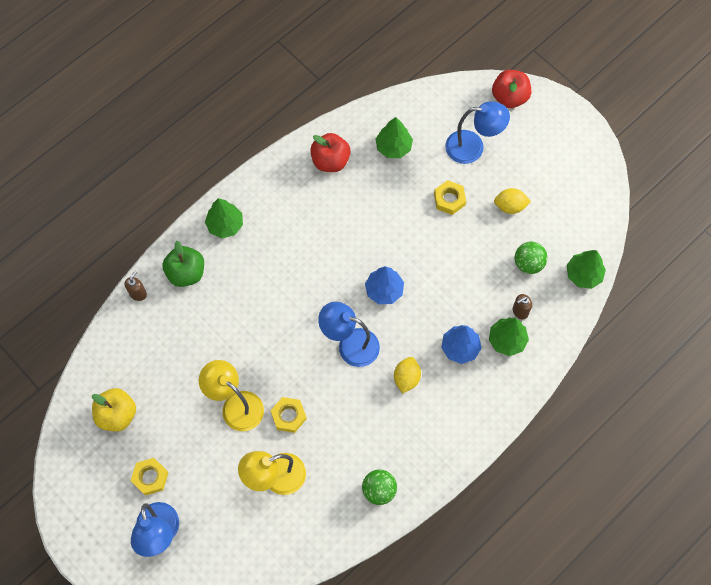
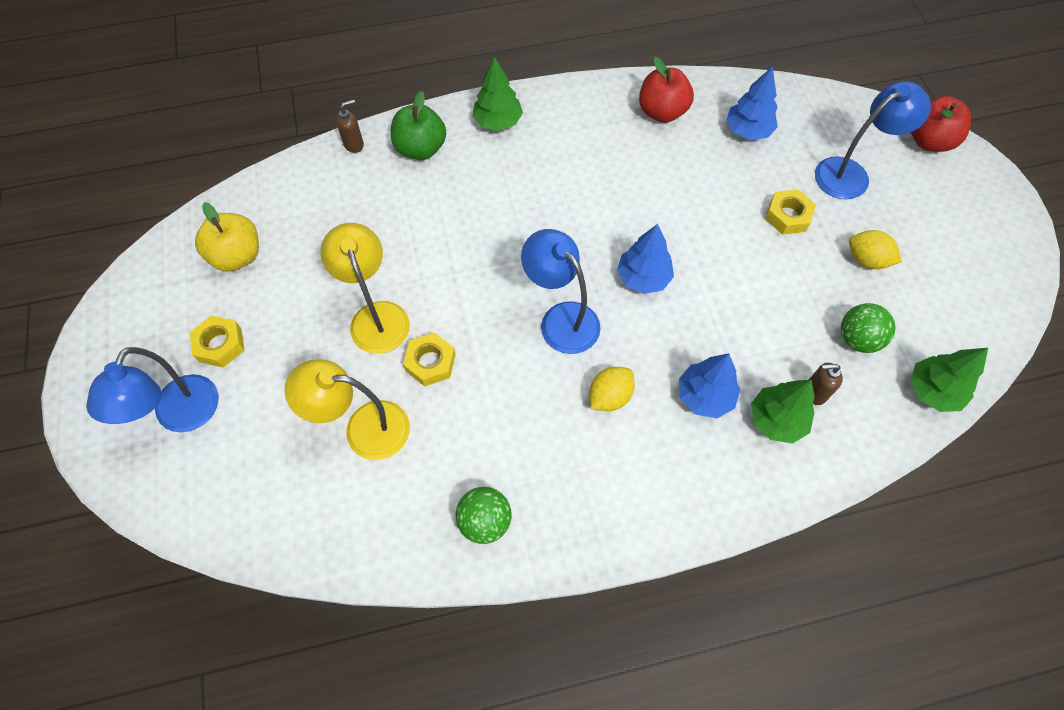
camera: 30 degrees right, 5 degrees down
green tree [376,117,413,158] -> blue tree [726,66,778,140]
blue lamp [445,101,510,164] -> blue lamp turned 60 degrees counterclockwise [815,81,931,199]

